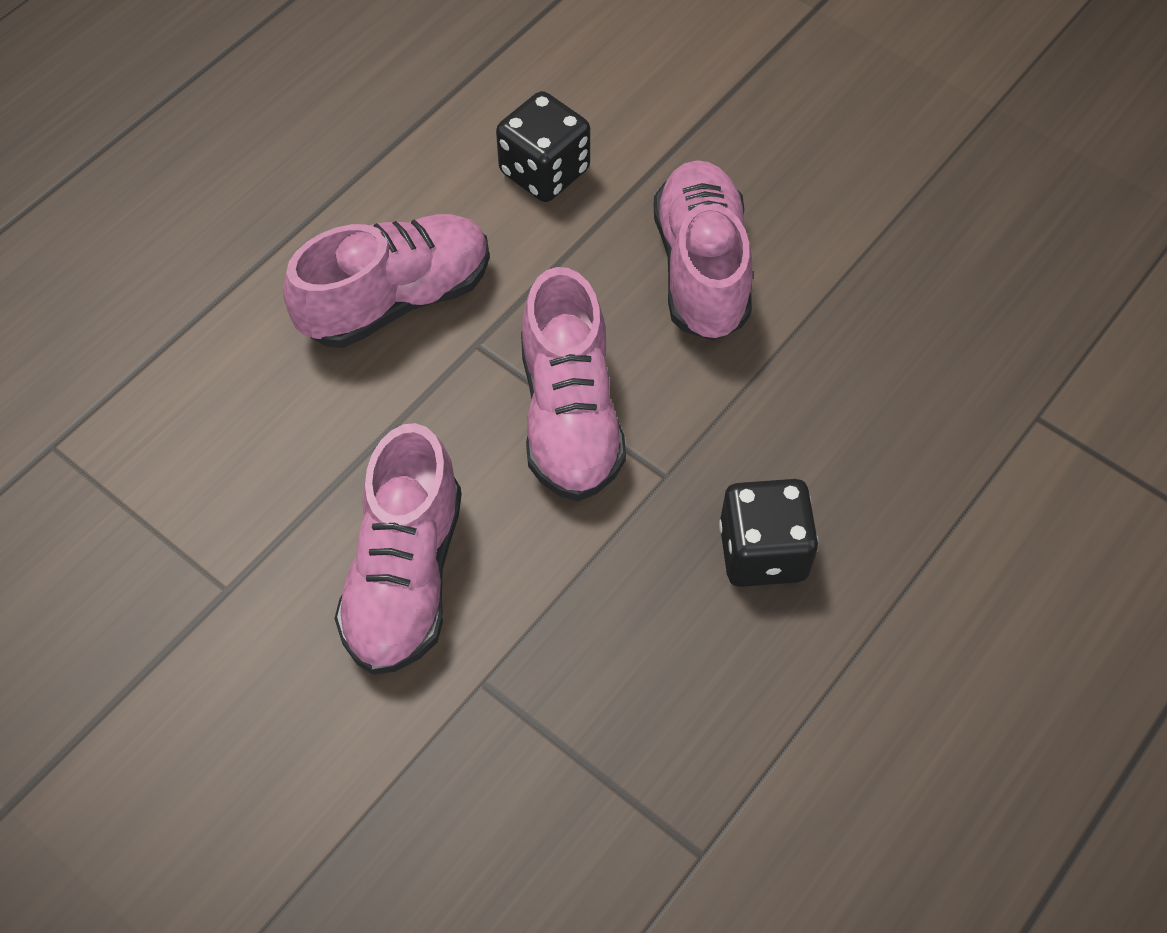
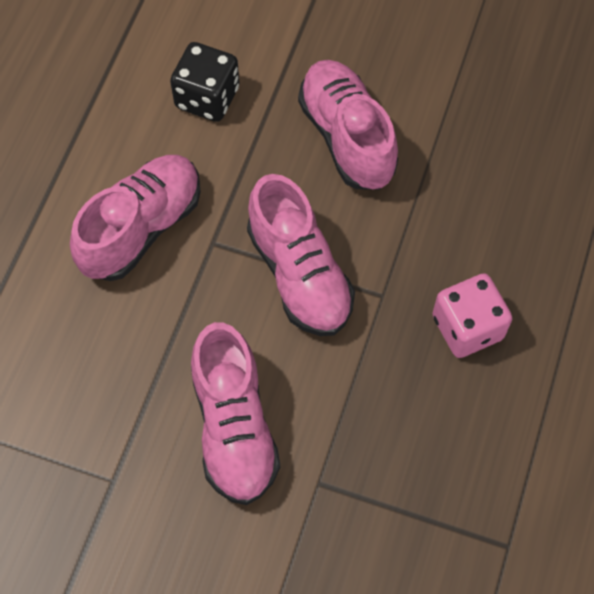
camera: 20 degrees left, 5 degrees up
black dice [719,479,818,587] -> pink dice [432,273,512,358]

